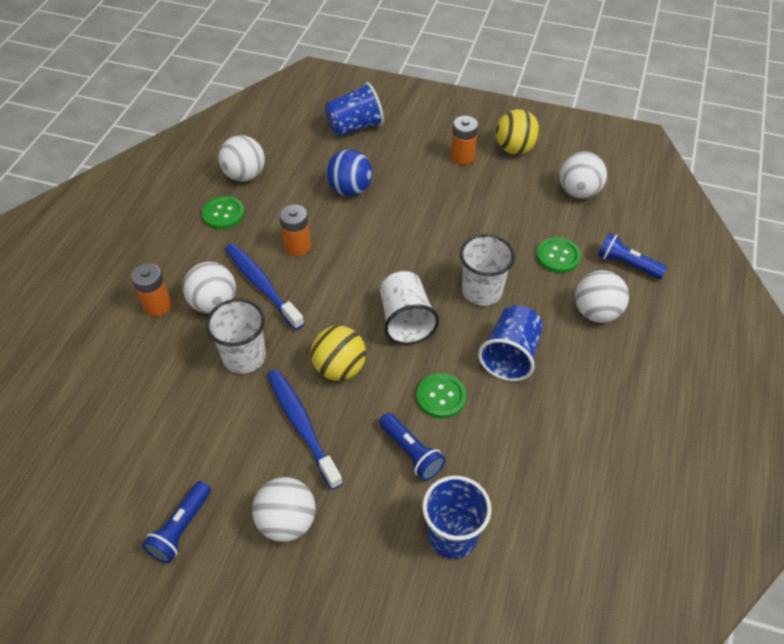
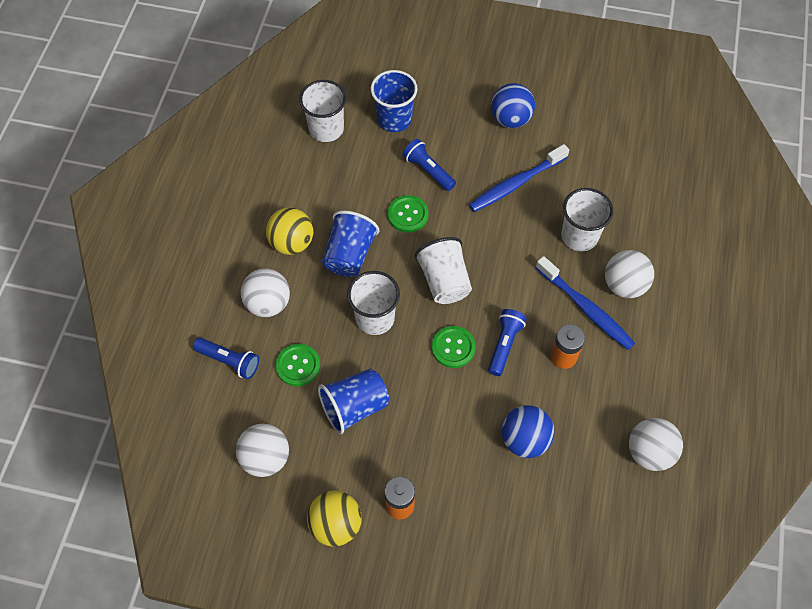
camera: 175 degrees right, 10 degrees up
orange battery [131,263,172,317] -> none
blue flashlight [142,481,211,563] -> blue flashlight moved to [488,309,527,376]
green button [202,196,244,229] -> green button moved to [432,326,476,368]
white ball [252,477,316,542] -> blue ball [491,83,535,128]
blue toothbrush [267,369,343,490] -> blue toothbrush turned 90 degrees clockwise [469,144,569,212]
yellow ball [311,325,366,381] -> yellow ball moved to [266,208,313,255]
blue cup [325,82,384,136] -> blue cup moved to [318,369,389,434]
none -> white cup [299,80,346,142]

